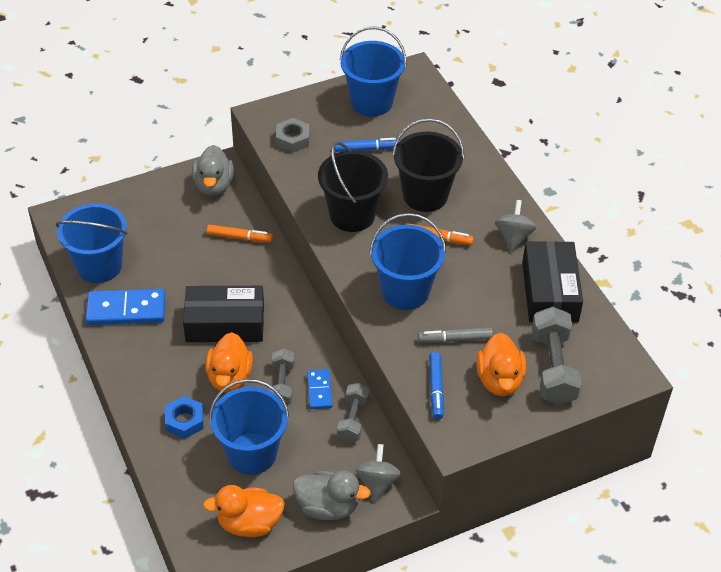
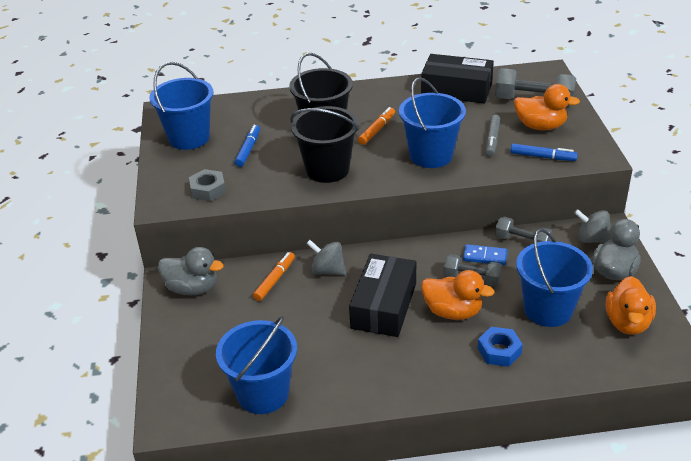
camera: 70 degrees left, 10 degrees down
blue domino [86,289,165,325] -> none
grey spinning top [495,200,536,251] -> grey spinning top moved to [306,240,346,276]

